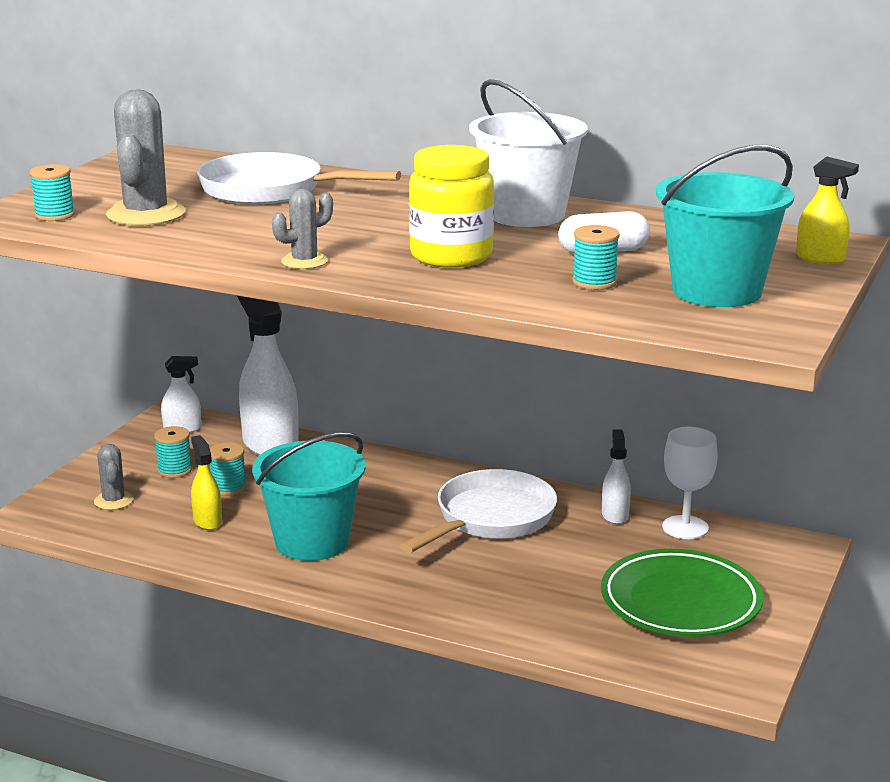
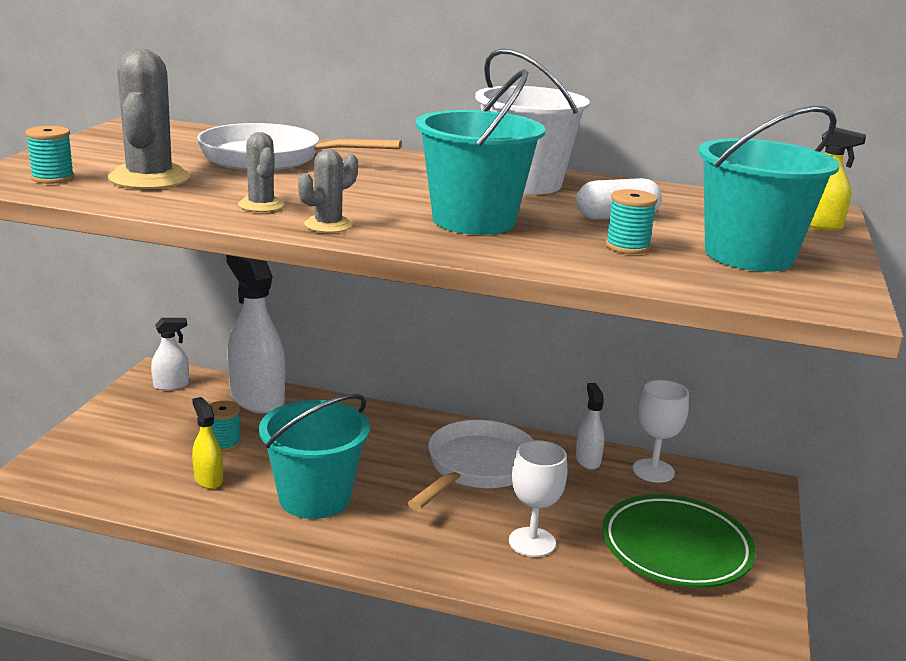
camera: 10 degrees left, 0 degrees up
grey cactus [94,444,134,510] -> grey cactus moved to [238,132,285,212]
turquoise spool [154,426,192,478] -> none
yellow jar [409,145,494,268] -> turquoise bucket [416,69,545,235]
none -> white goblet [509,440,567,557]

